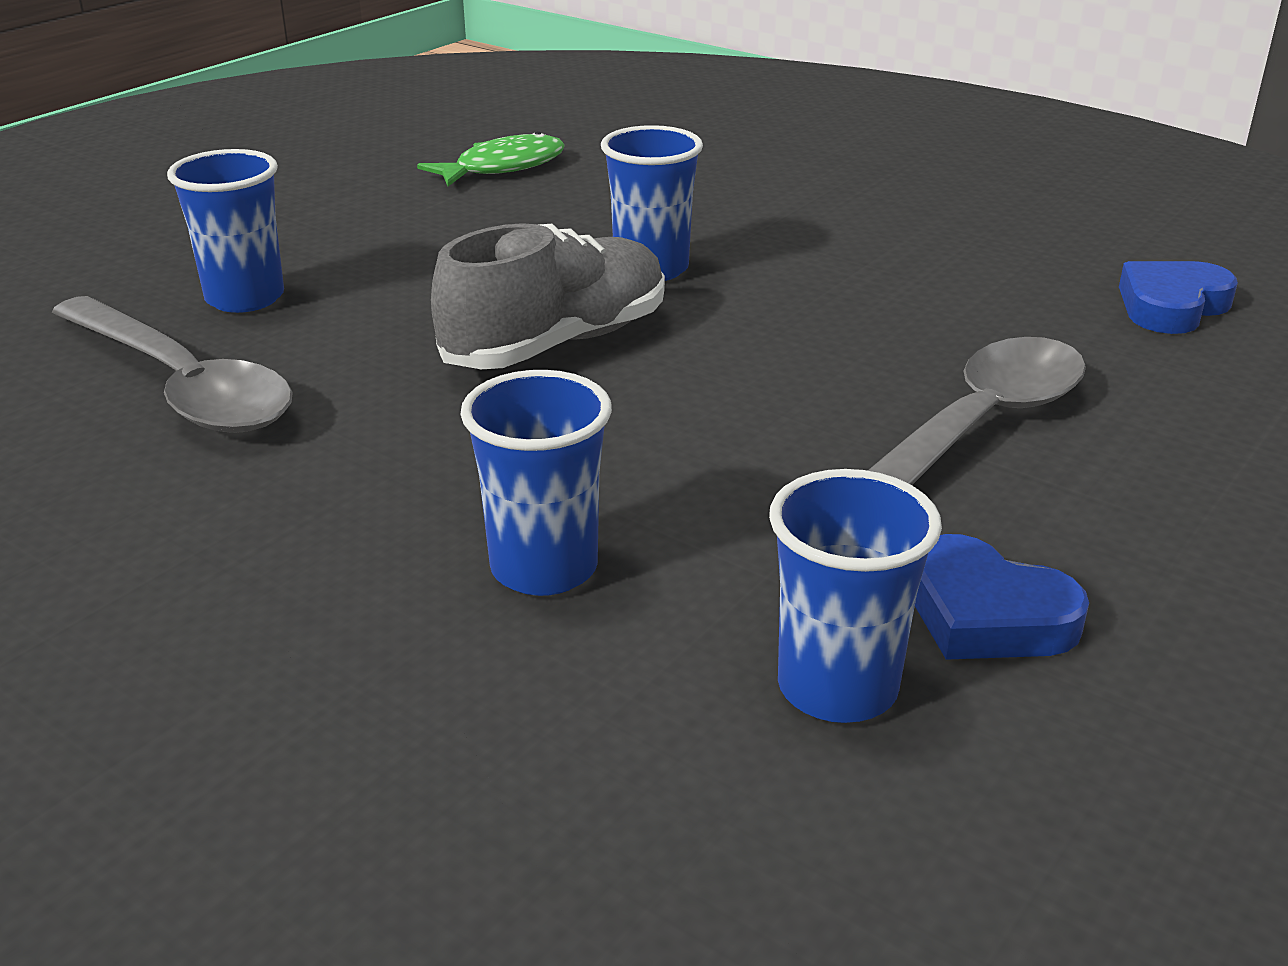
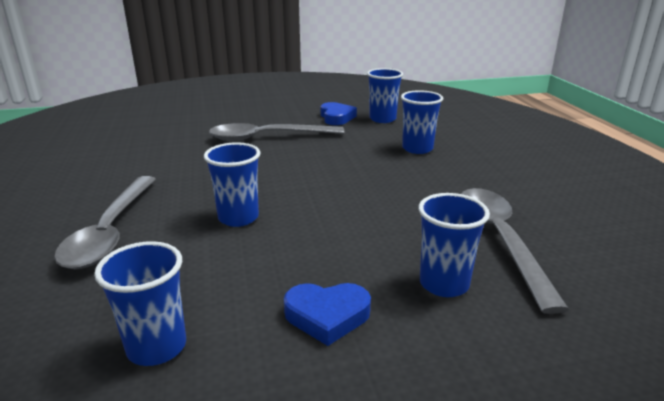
camera: 140 degrees left, 5 degrees down
green fish [417,131,565,186] -> blue cup [94,241,186,366]
grey shoe [431,223,665,369] -> none
blue heart [1119,261,1238,334] -> blue heart moved to [284,283,371,346]
none -> grey spoon [54,176,156,269]

